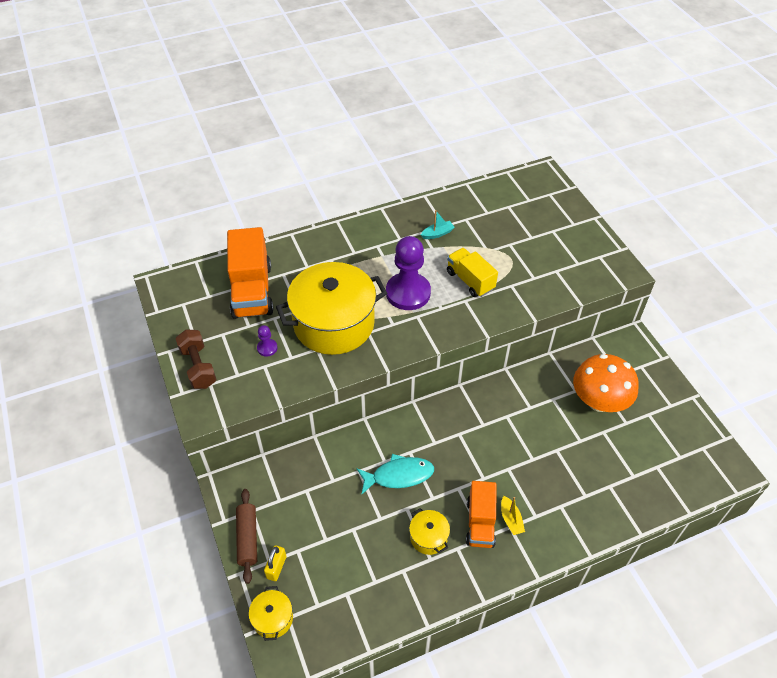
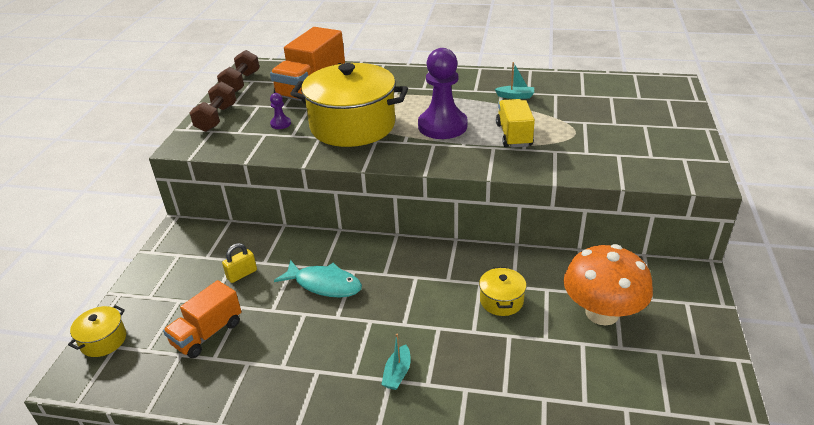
camera: 35 degrees right, 15 degrees down
brown rolling pin [236,489,257,584] -> none
yellow padlock [264,545,286,581] -> yellow padlock moved to [222,243,257,283]
yellow pot [409,508,450,555] -> yellow pot moved to [479,267,526,316]
orange truck [466,481,496,548] -> orange truck moved to [163,280,241,358]
yellow boat [501,496,525,535] -> turquoise boat [381,334,411,390]
none -> brown dumbbell [217,50,260,92]

